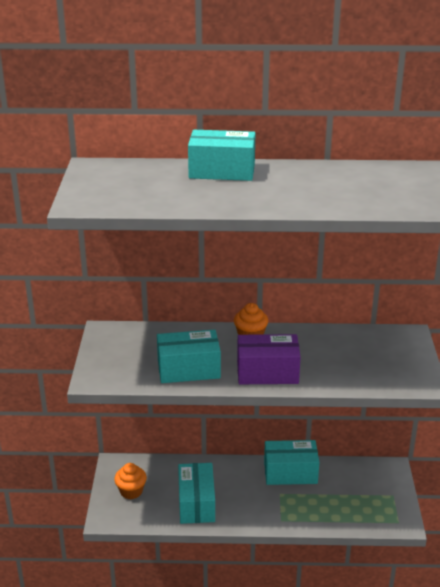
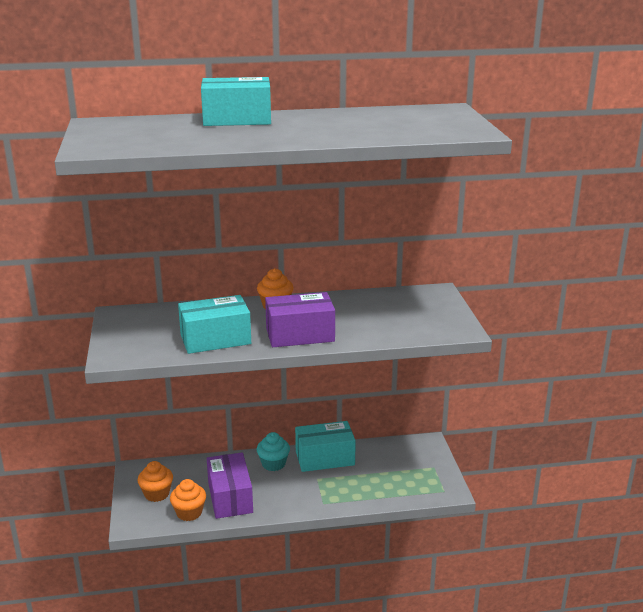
camera: 10 degrees left, 5 degrees down
turquoise box [178,463,215,524] -> purple box [207,452,253,519]
none -> orange cupcake [170,479,206,521]
none -> turquoise cupcake [257,432,290,471]

